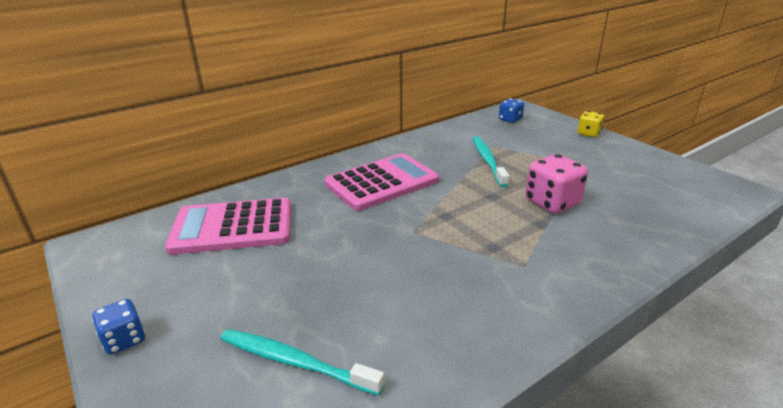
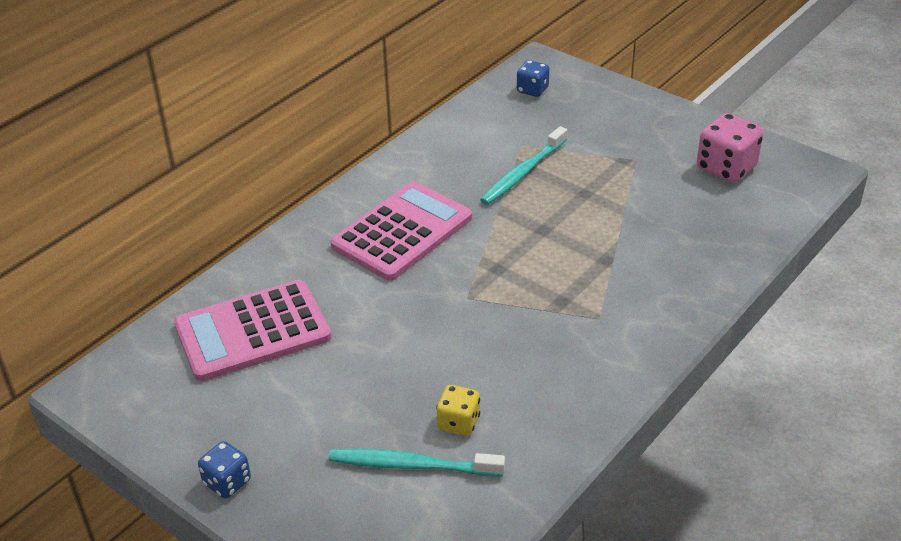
camera: 15 degrees left, 10 degrees up
turquoise toothbrush [472,136,509,187] -> turquoise toothbrush turned 120 degrees counterclockwise [480,126,567,205]
pink dice [525,154,588,214] -> pink dice moved to [697,113,763,183]
yellow dice [577,111,605,137] -> yellow dice moved to [436,385,480,436]

